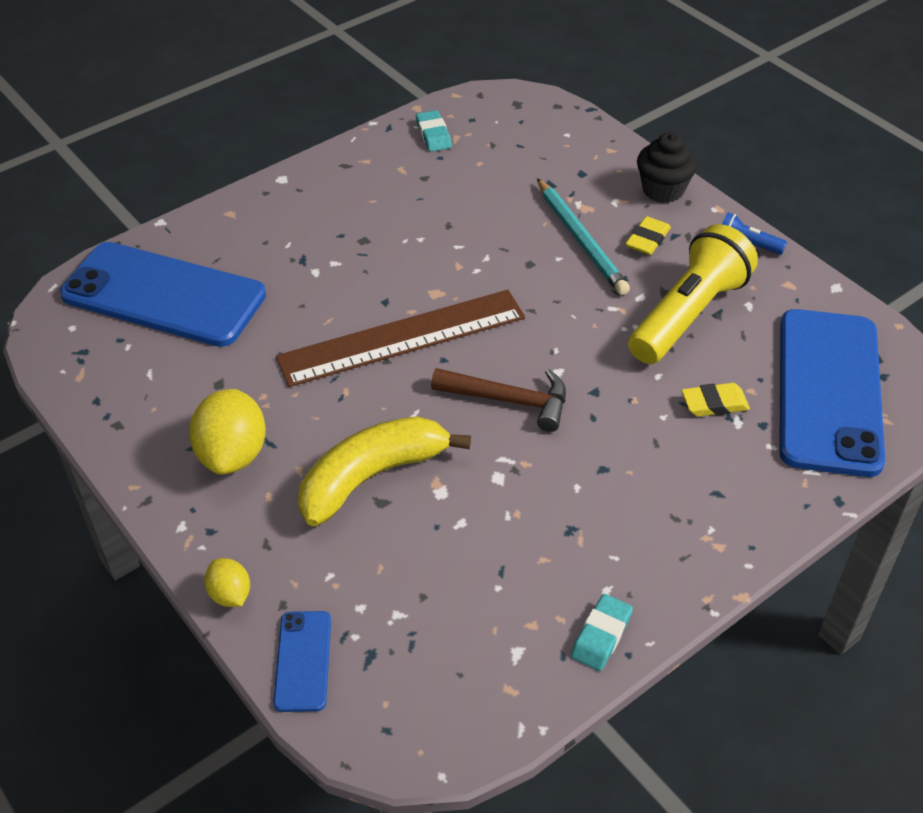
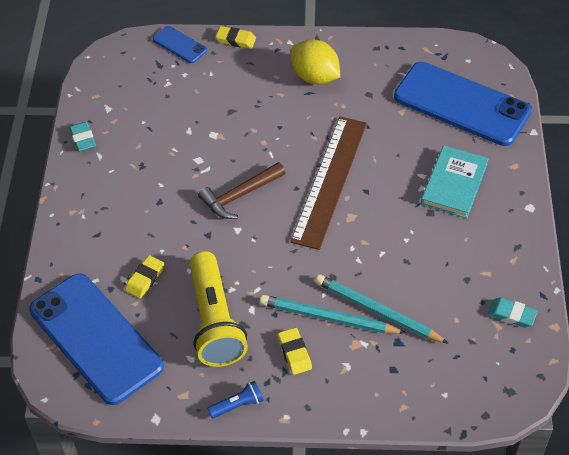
camera: 130 degrees right, 5 degrees up
blue phone [60,242,266,347] -> blue phone turned 60 degrees clockwise [394,62,531,146]
yellow lemon [204,558,250,607] -> yellow eraser [216,26,256,49]
yellow banana [298,416,471,526] -> none
black cupcake [637,132,698,203] -> none
none -> turquoise pencil [315,274,449,344]
none -> turquoise book [421,146,489,218]

